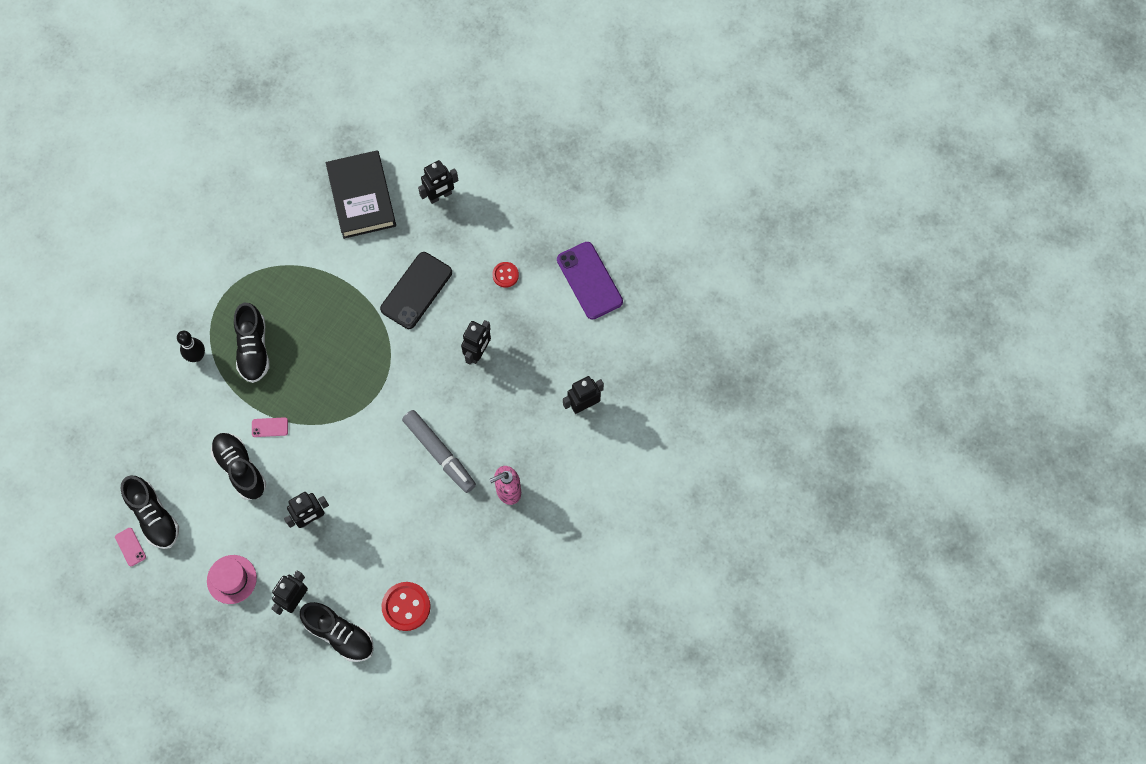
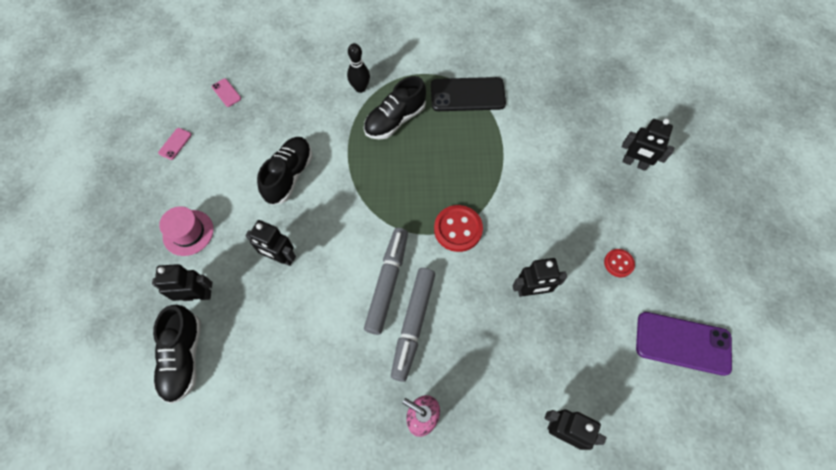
camera: 55 degrees right, 5 degrees down
black shoe [121,476,179,549] -> none
pink phone [252,417,288,437] -> pink phone moved to [212,79,241,107]
black book [326,150,396,239] -> none
black phone [380,252,452,329] -> black phone moved to [431,77,506,111]
red button [382,582,431,631] -> red button moved to [434,205,483,252]
purple phone [557,242,623,320] -> purple phone turned 75 degrees clockwise [636,312,732,376]
none -> grey marker [364,228,408,335]

